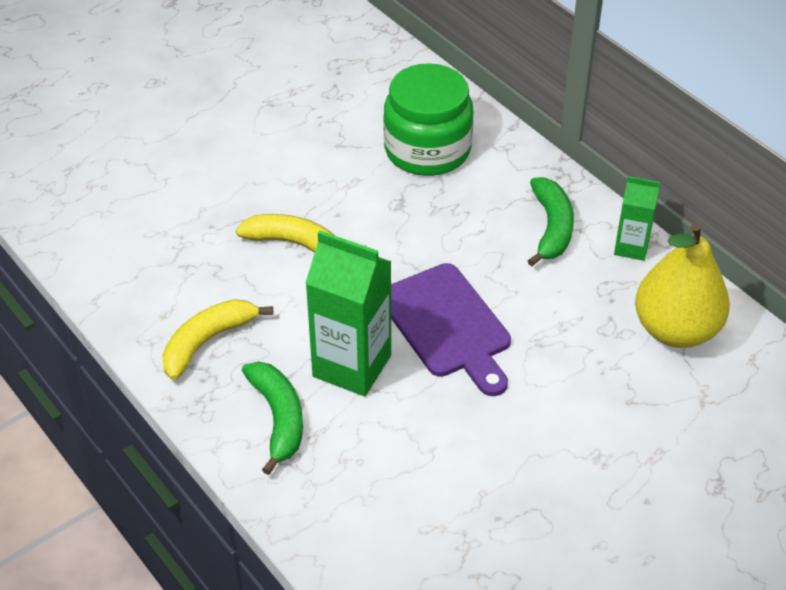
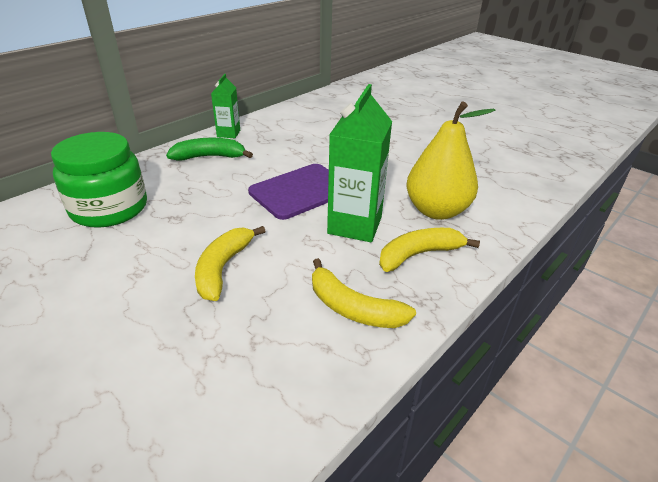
camera: 100 degrees left, 10 degrees down
green banana [242,362,303,475] -> yellow banana [379,228,480,272]
yellow pear [635,223,730,348] -> yellow pear moved to [406,101,496,220]

